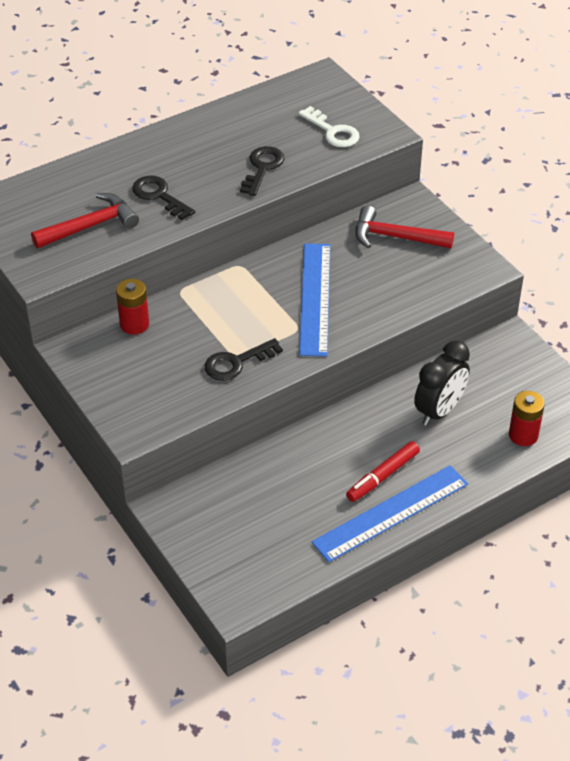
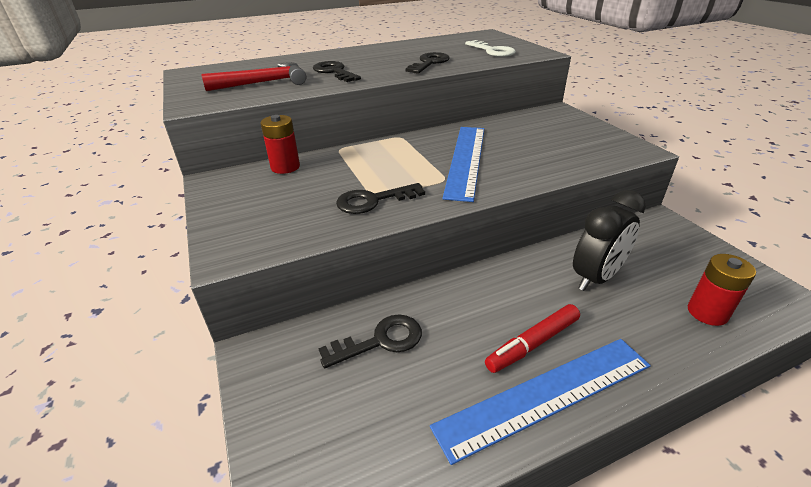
camera: 10 degrees right, 10 degrees down
red hammer [355,205,454,248] -> none
none -> black key [318,315,422,368]

